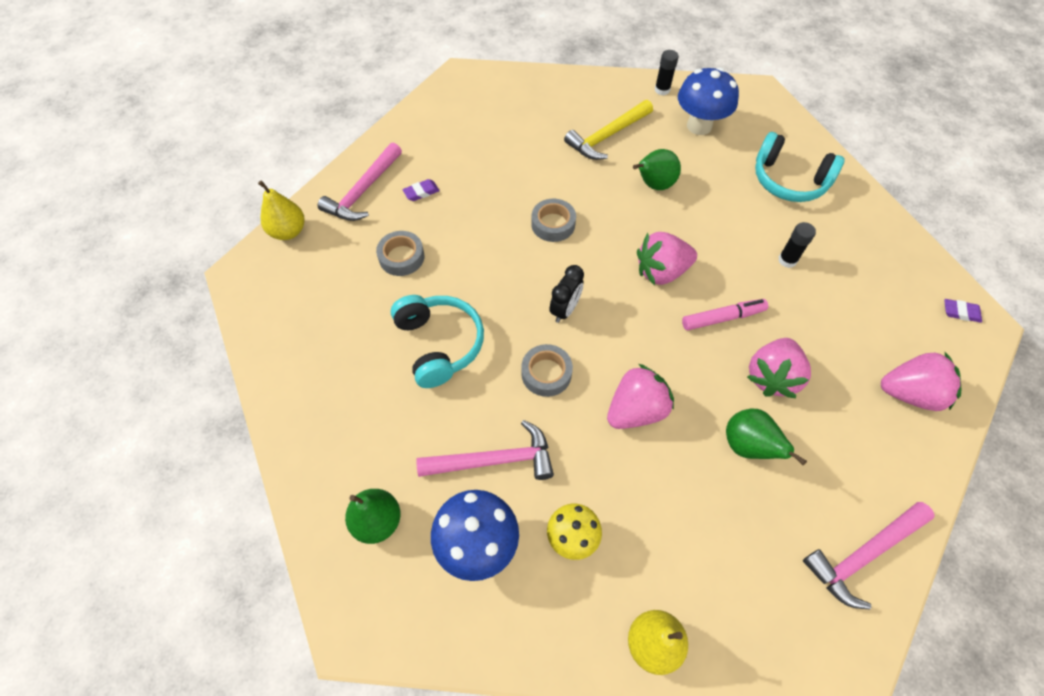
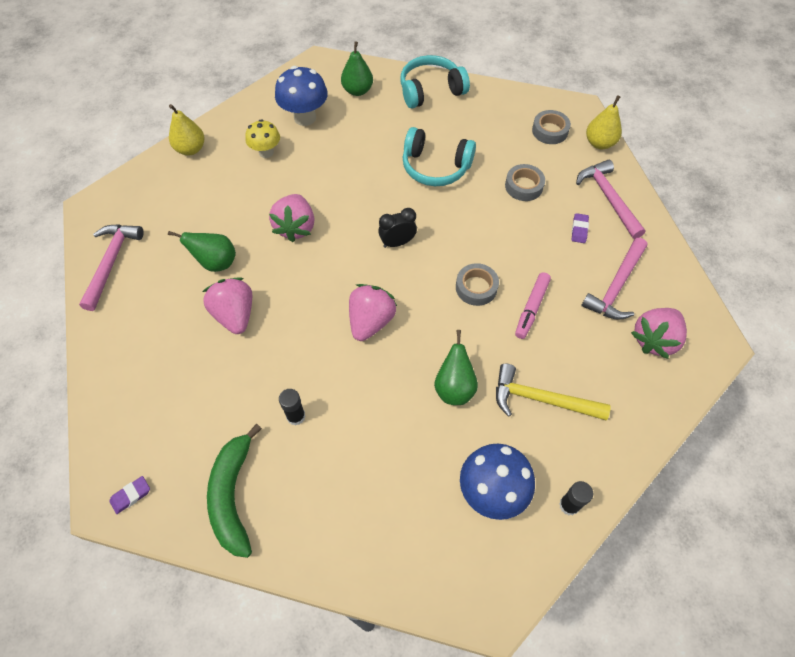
camera: 130 degrees right, 0 degrees up
pink hammer [416,420,554,480] -> pink hammer moved to [581,238,647,320]
grey tape [521,344,573,397] -> grey tape moved to [532,110,571,144]
black clock [549,265,584,323] -> black clock turned 90 degrees clockwise [378,208,417,248]
yellow hammer [564,100,653,160] -> yellow hammer turned 75 degrees counterclockwise [496,364,611,420]
pink marker [682,299,768,330] -> pink marker moved to [515,272,551,339]
turquoise headphones [755,132,845,202] -> turquoise headphones moved to [400,55,470,109]
pink strawberry [881,352,961,411] -> pink strawberry moved to [631,308,687,359]
none -> green banana [207,424,262,558]

